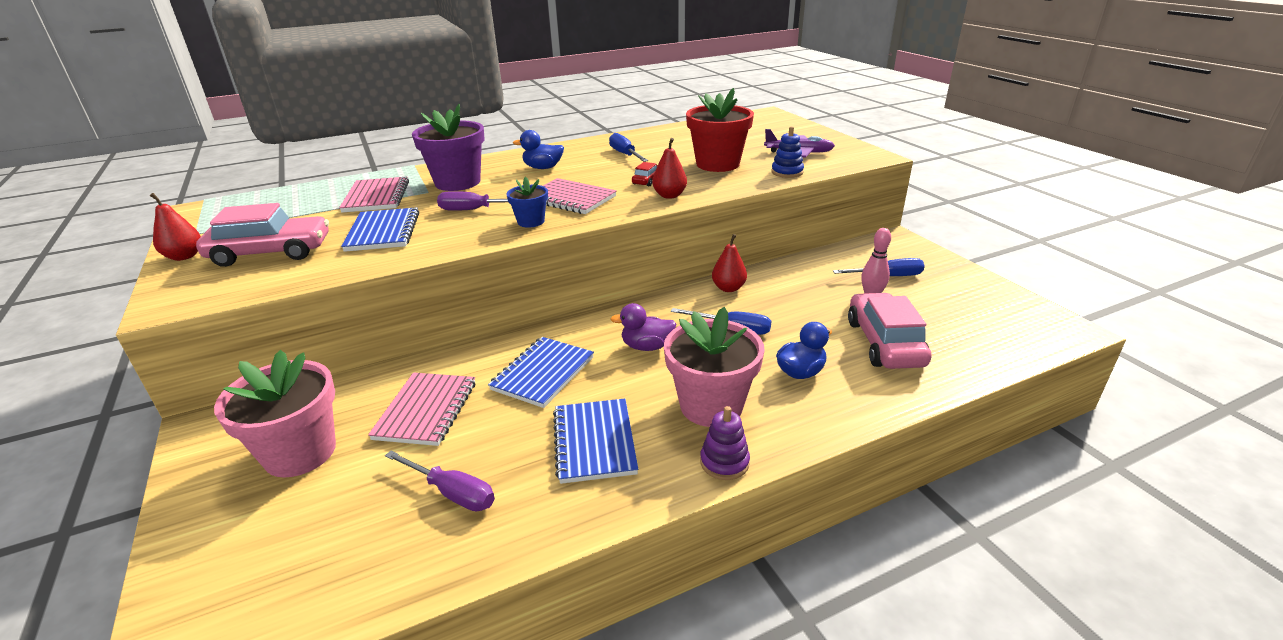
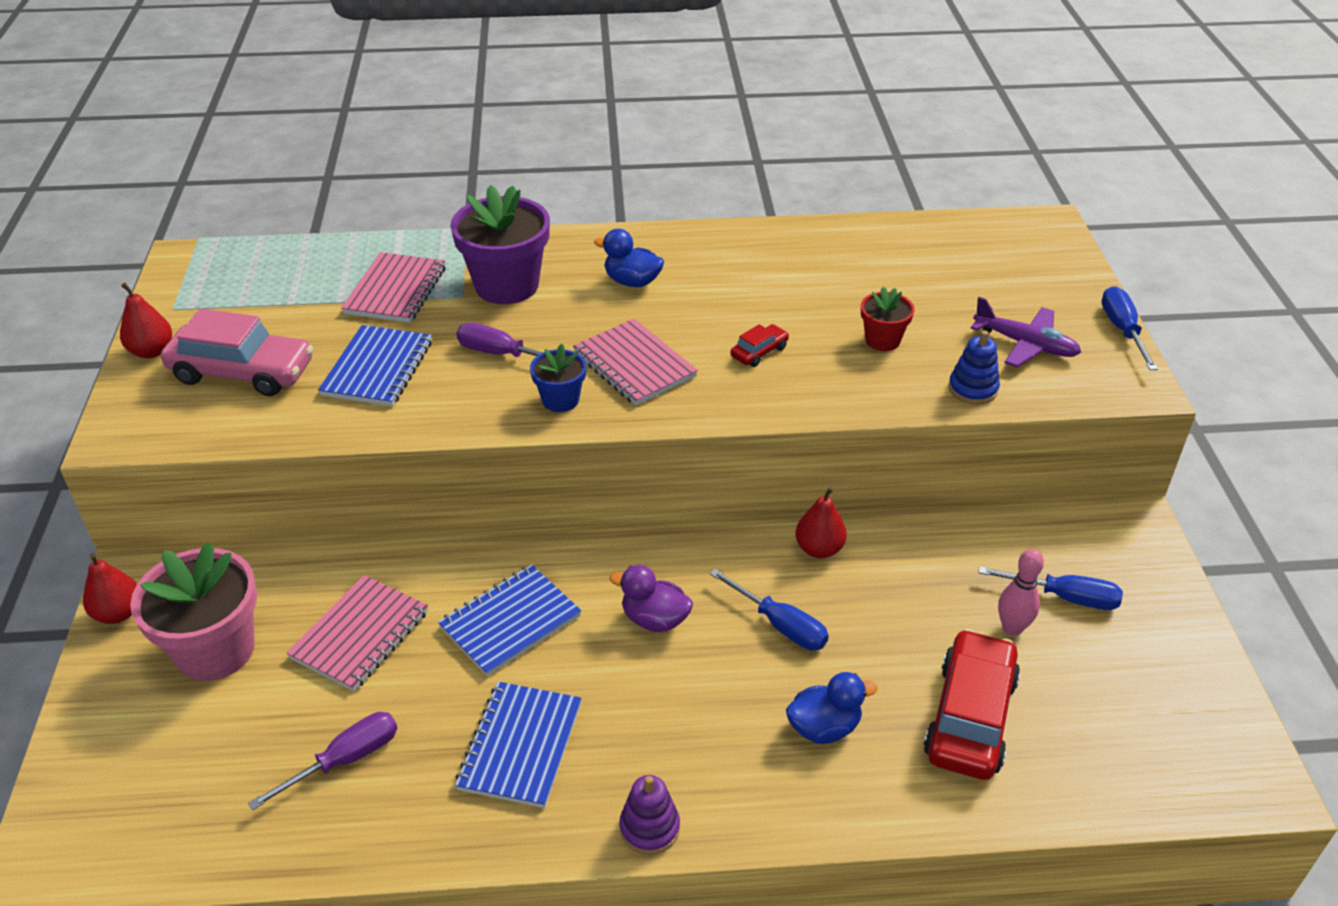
camera: 20 degrees right, 10 degrees up
purple screwdriver [385,451,495,512] -> purple screwdriver turned 90 degrees counterclockwise [248,712,398,810]
blue screwdriver [609,133,648,162] -> blue screwdriver moved to [1101,286,1158,370]
red pear [652,138,687,199] -> red pear moved to [83,553,137,624]
pink flower pot [664,307,765,427] -> none
red flower pot [686,88,754,172] -> red flower pot [861,286,914,351], size x0.52
pink car [848,293,932,369] -> red car [923,629,1020,780]

